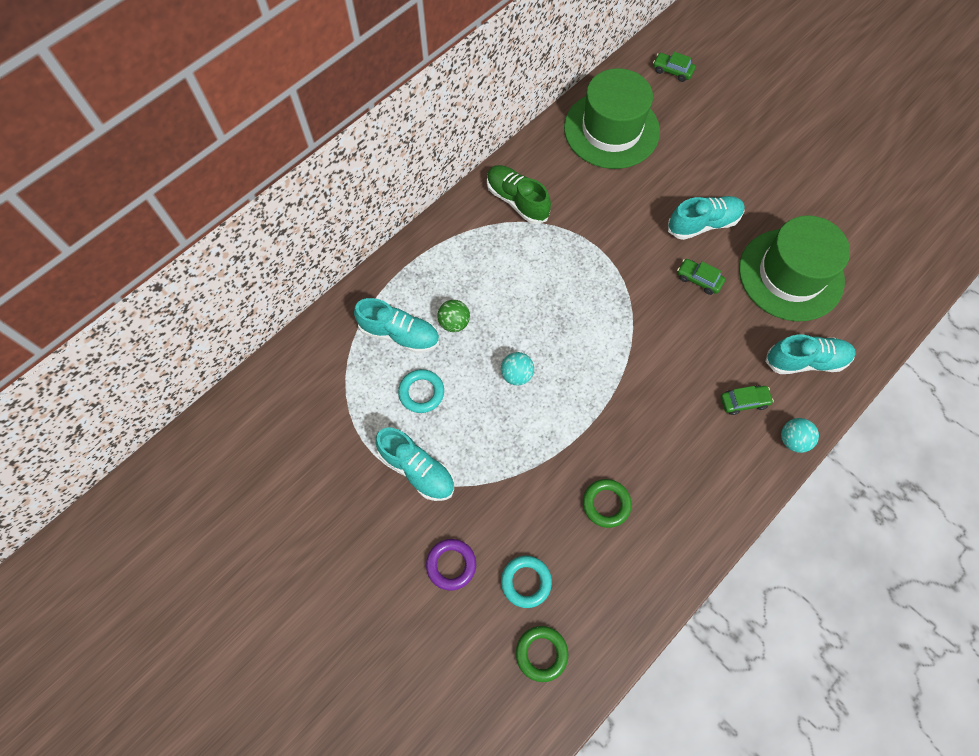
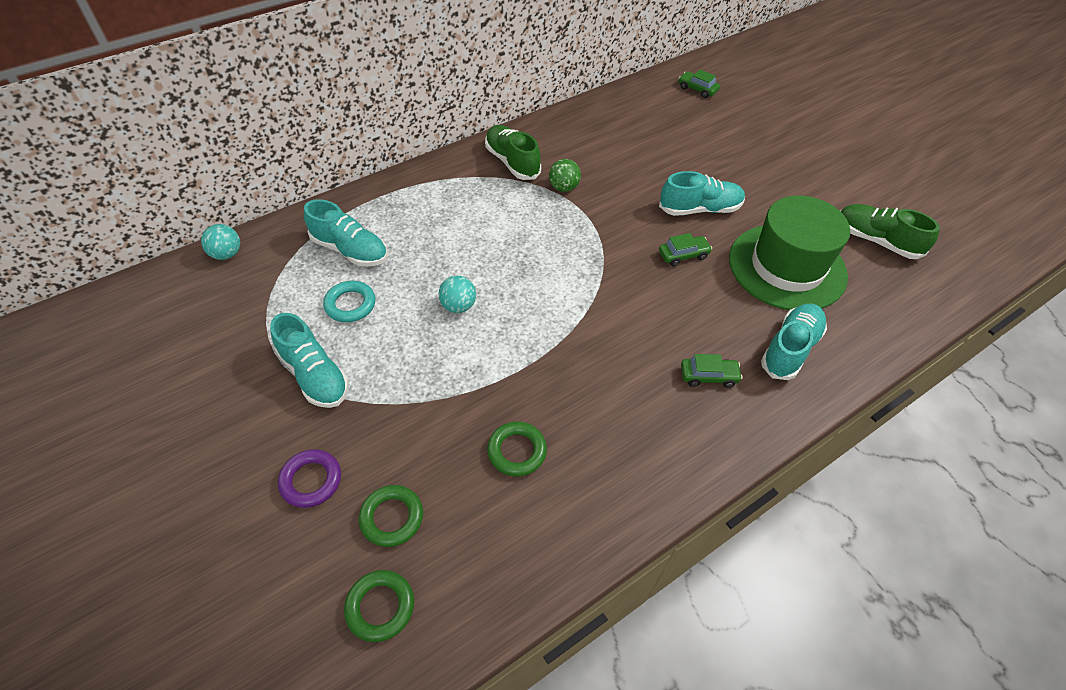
camera: 10 degrees right, 15 degrees down
green ball [437,300,470,332] -> green ball moved to [549,159,581,192]
turquoise ring [501,556,552,608] -> green ring [359,485,423,547]
green hat [564,68,660,169] -> none
green car [677,259,725,295] -> green car turned 120 degrees clockwise [659,233,712,266]
turquoise shoe [765,335,855,374] -> turquoise shoe turned 60 degrees counterclockwise [761,304,827,380]
turquoise ball [781,418,819,453] -> turquoise ball moved to [201,224,240,260]
none -> green shoe [840,204,940,259]

